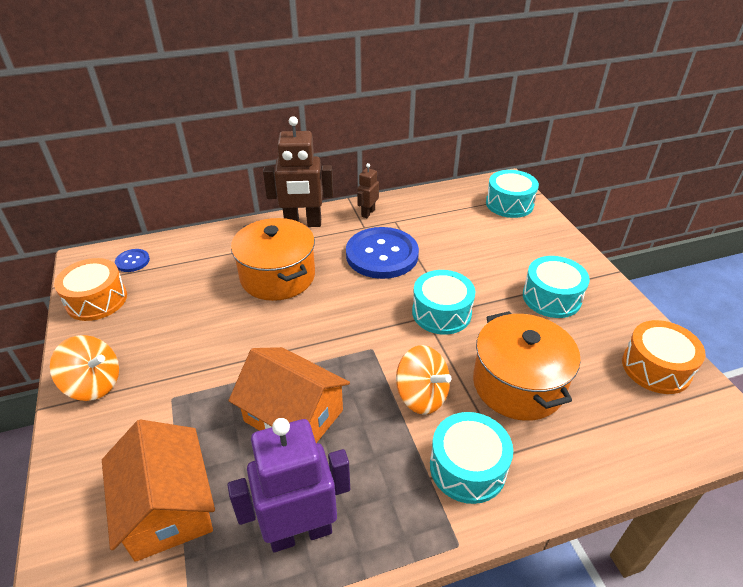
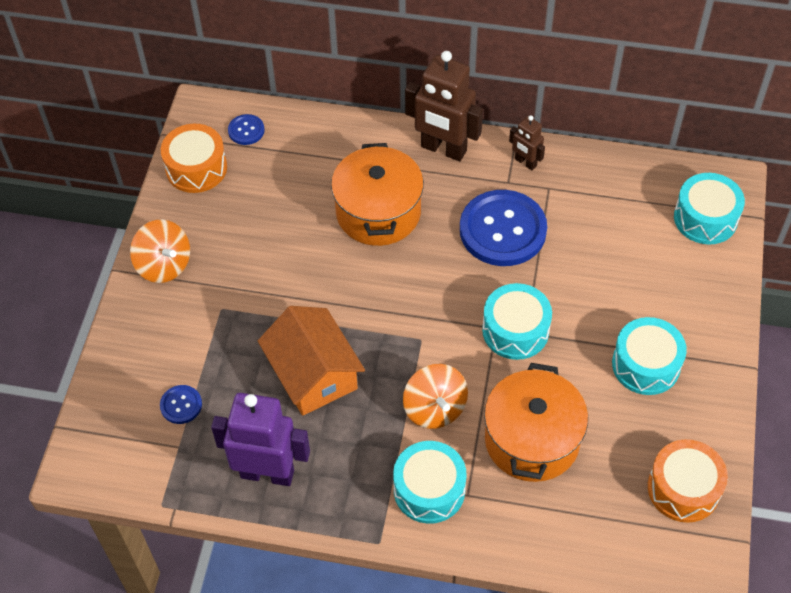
camera: 30 degrees right, 15 degrees up
orange house [102,420,215,562] -> blue button [160,385,202,424]
brown robot [357,163,379,218] -> brown robot turned 105 degrees counterclockwise [509,115,545,170]

